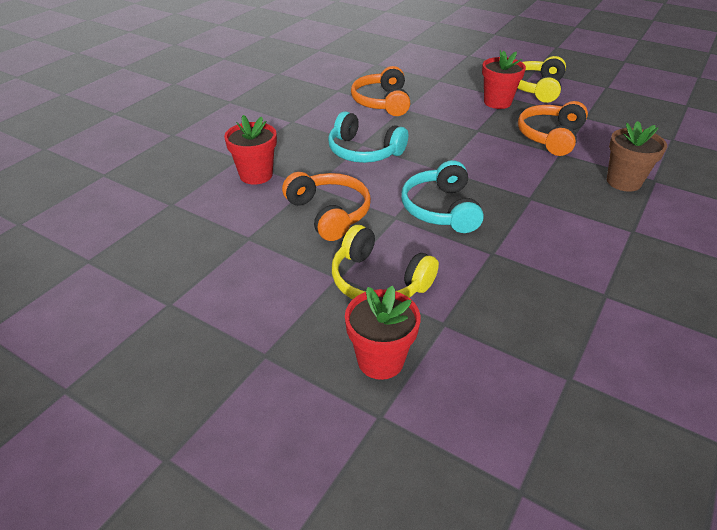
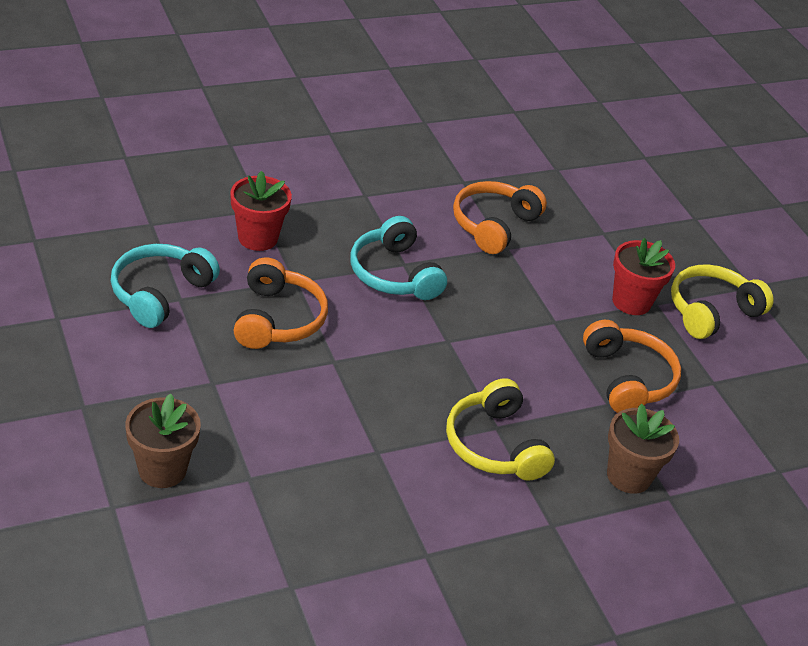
camera: 30 degrees right, 0 degrees up
yellow headphones [332,225,439,300] -> yellow headphones moved to [446,378,555,481]
red flower pot [345,286,421,380] -> brown flower pot [125,394,201,488]
turquoise headphones [401,160,484,233] -> turquoise headphones moved to [111,244,220,328]
orange headphones [518,101,588,156] -> orange headphones turned 105 degrees clockwise [583,320,681,413]

